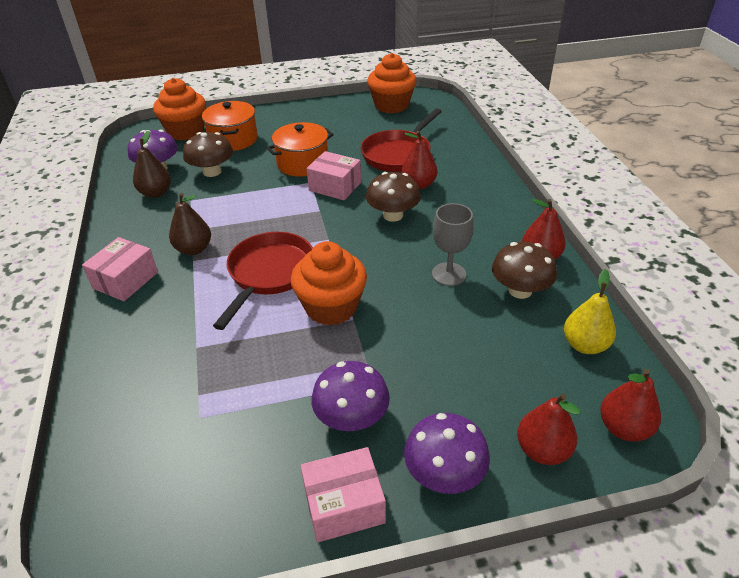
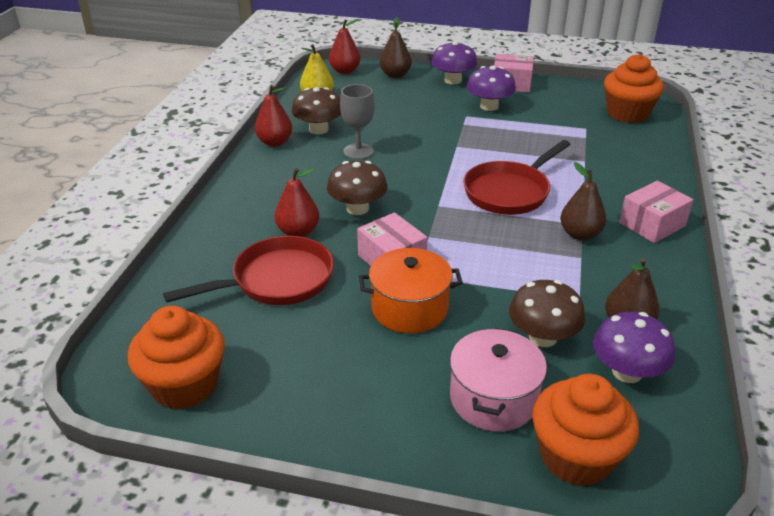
camera: 155 degrees left, 5 degrees down
orange pot [202,101,258,151] -> pink pot [450,328,547,432]
orange cupcake [291,241,367,326] -> orange cupcake moved to [604,54,664,123]
red pear [517,394,581,465] -> brown pear [380,17,412,78]

